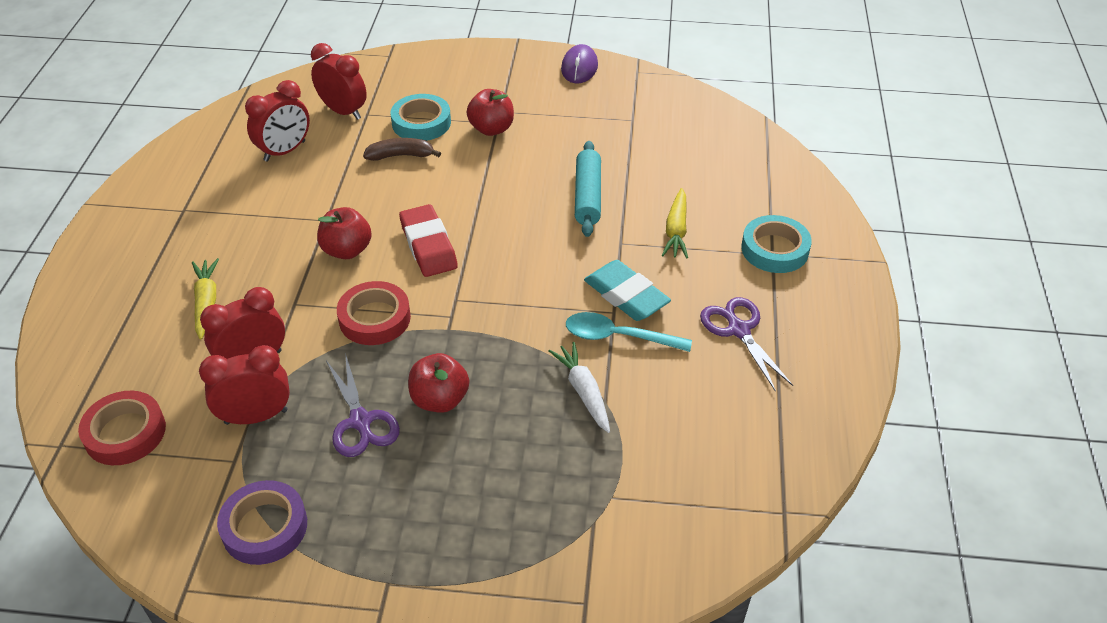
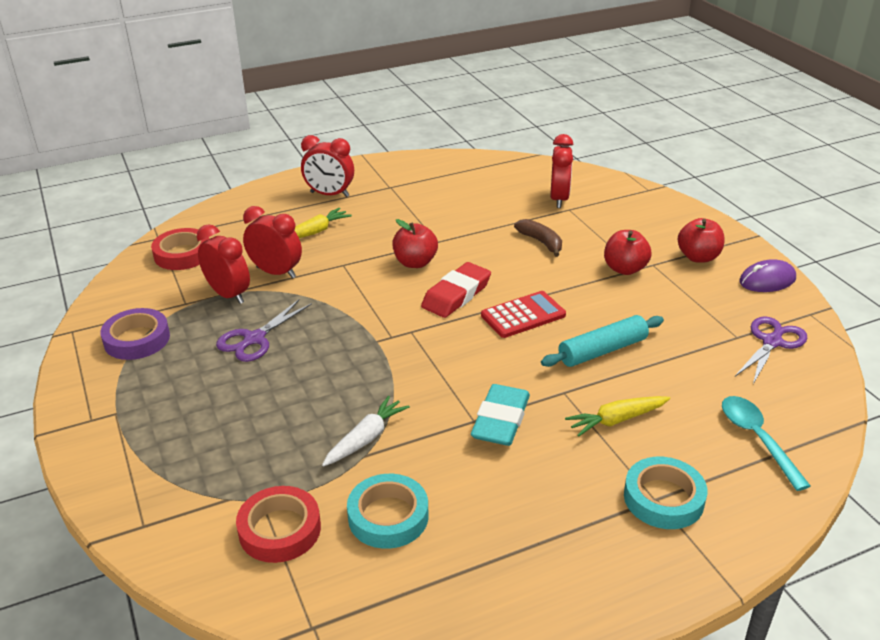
camera: 60 degrees right, 10 degrees down
red clock [245,80,310,162] -> red clock moved to [301,135,354,197]
red tape [337,281,411,345] -> red tape moved to [236,486,321,563]
turquoise tape [390,94,451,141] -> turquoise tape moved to [347,474,428,549]
red apple [408,353,469,413] -> red apple moved to [678,218,725,263]
turquoise spoon [566,312,692,352] -> turquoise spoon moved to [722,396,811,491]
purple scissors [700,297,793,392] -> purple scissors moved to [735,316,808,384]
none -> red calculator [481,291,566,338]

